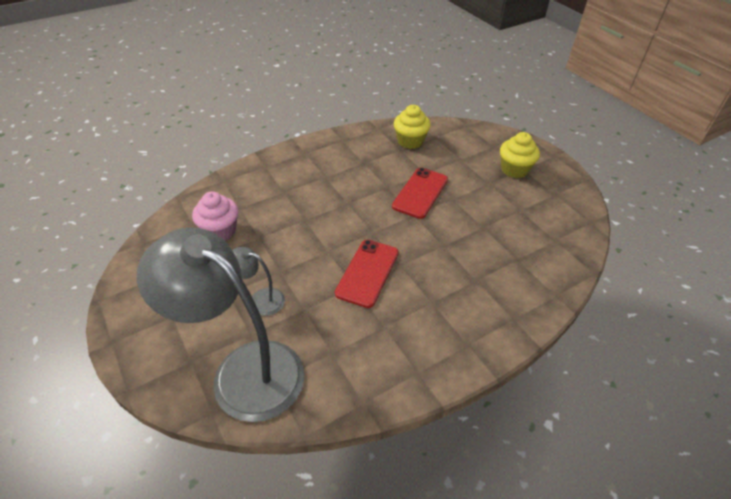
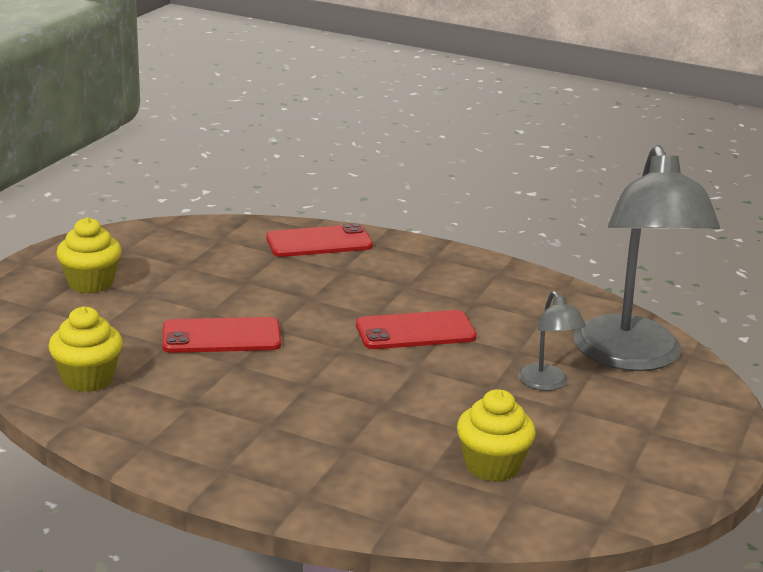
camera: 125 degrees left, 20 degrees down
pink cupcake [192,192,238,241] -> yellow cupcake [457,389,536,482]
none -> red phone [266,224,373,257]

